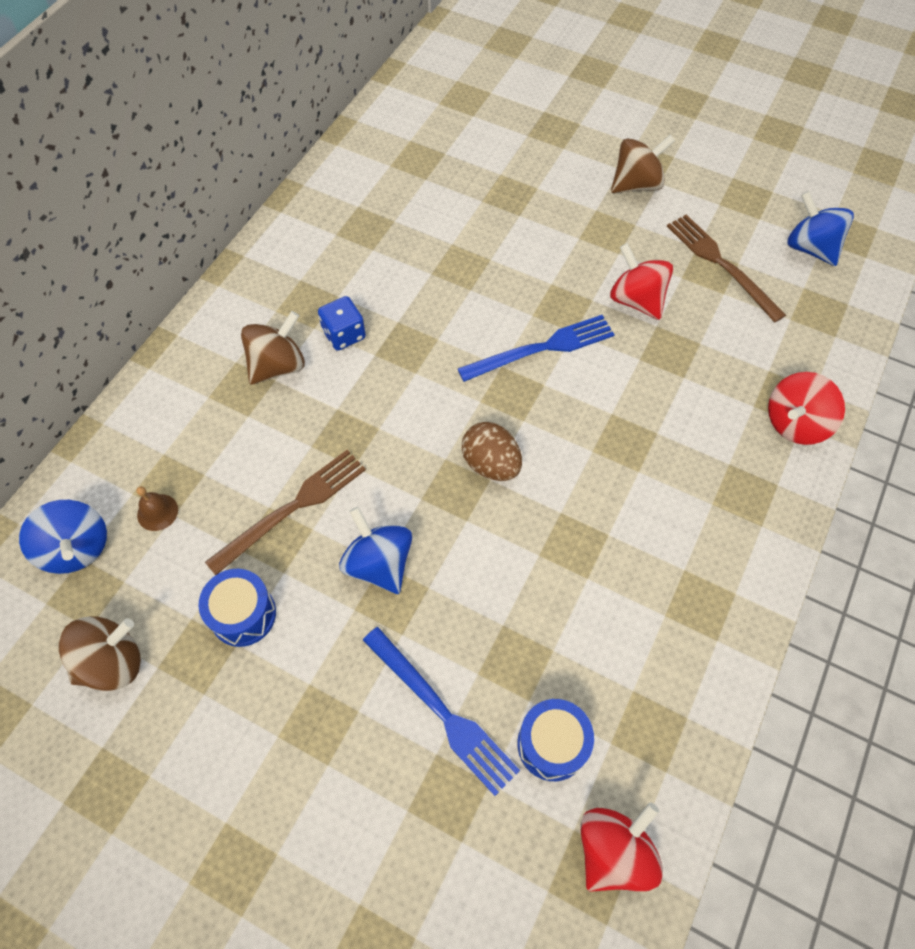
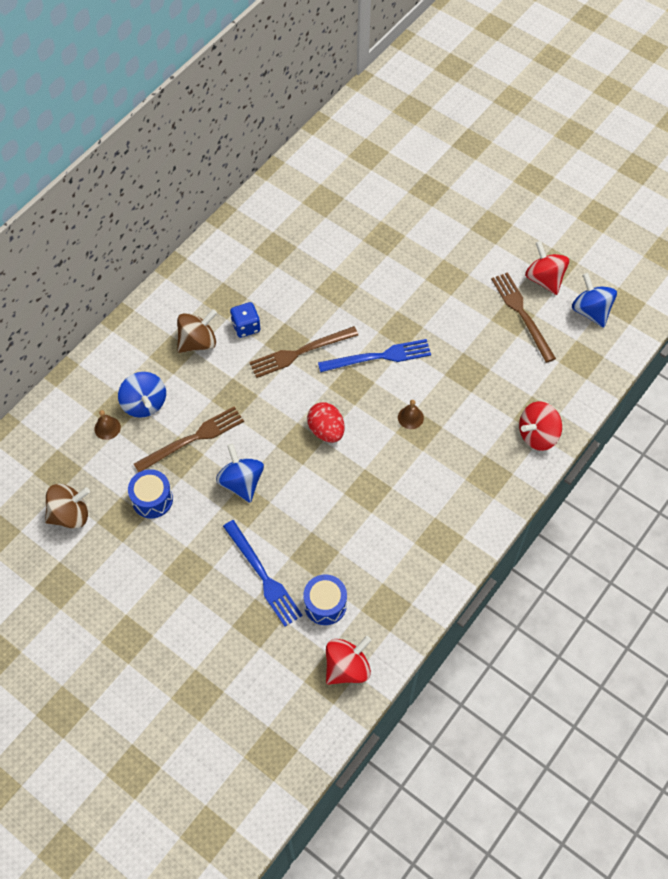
camera: 10 degrees right, 0 degrees up
blue spinning top [19,500,107,574] -> blue spinning top moved to [118,372,166,418]
brown egg [461,422,522,481] -> red egg [307,402,344,443]
red spinning top [610,243,673,320] -> red spinning top moved to [525,241,569,295]
brown spinning top [611,135,675,193] -> none
none -> brown fork [249,326,358,378]
none -> brown bell [398,400,424,429]

